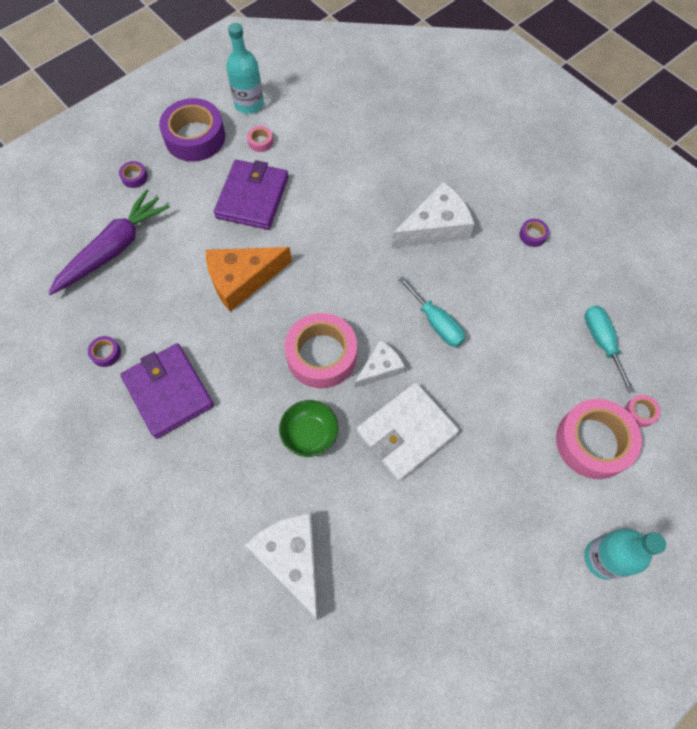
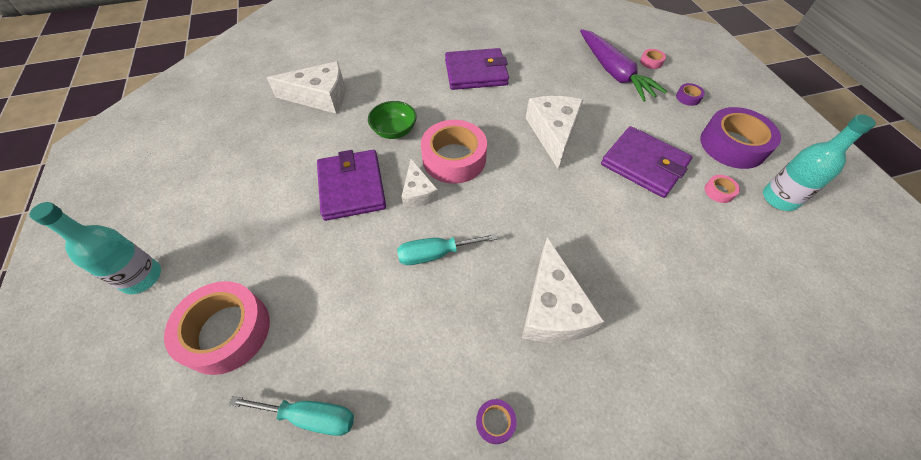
camera: 115 degrees right, 10 degrees down
purple tape [88,336,121,367] -> none
orange cheese [206,247,292,312] -> white cheese [526,96,583,169]
white wallet [357,382,459,481] -> purple wallet [317,150,386,221]
pink tape [625,395,660,427] -> pink tape moved to [640,49,666,69]

